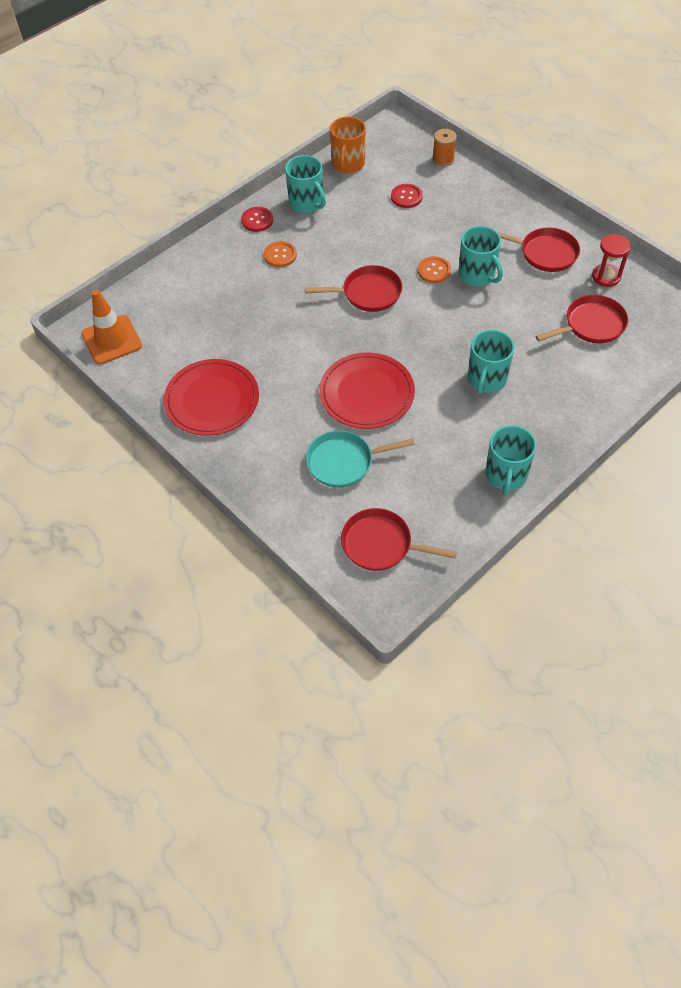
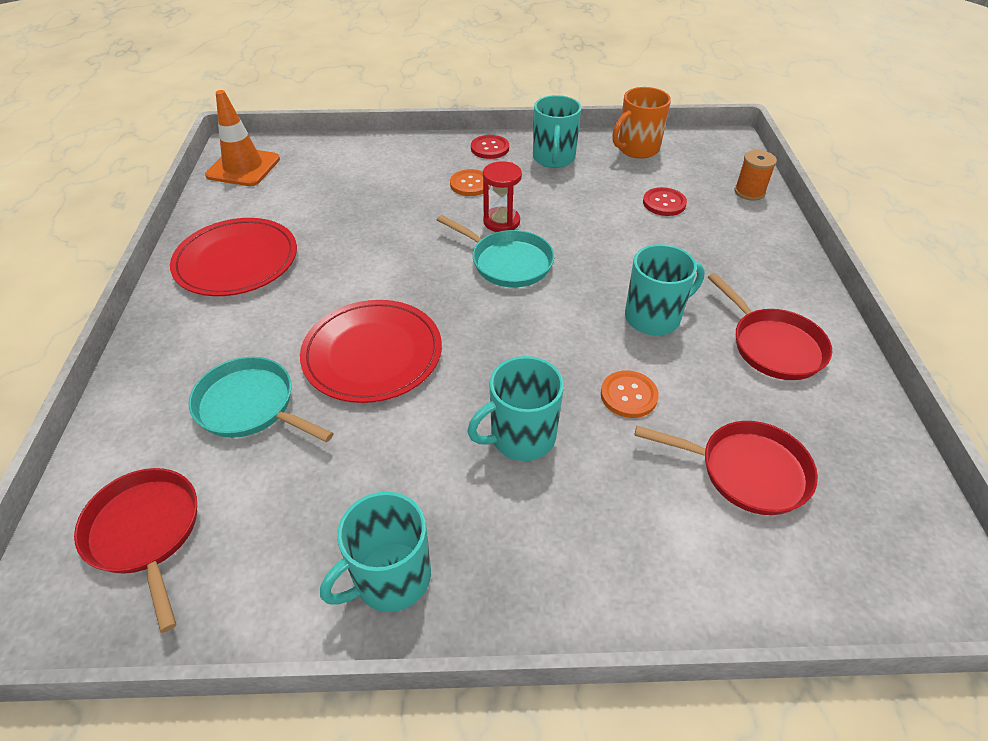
camera: 40 degrees right, 10 degrees down
red pan [305,265,402,312] -> turquoise pan [437,215,554,287]
orange button [418,256,451,283] -> orange button moved to [601,370,659,418]
turquoise mug [458,226,503,286] -> turquoise mug turned 120 degrees counterclockwise [625,244,705,335]
red hourglass [592,234,631,287] -> red hourglass moved to [483,161,522,232]

